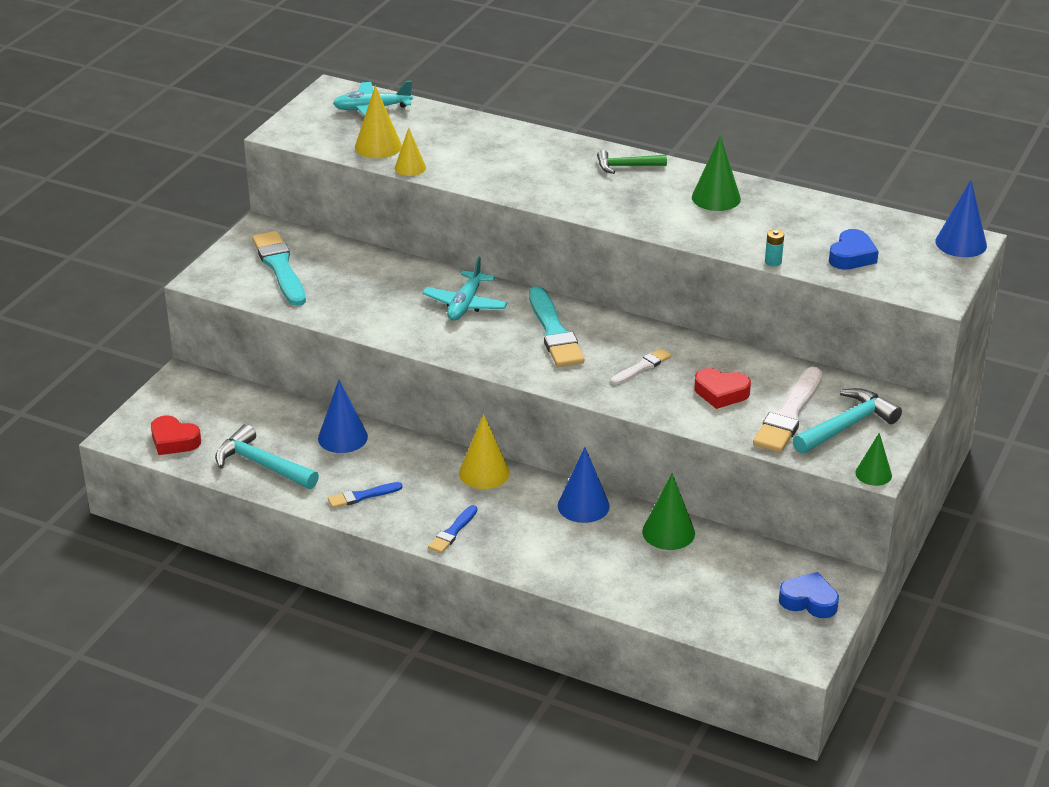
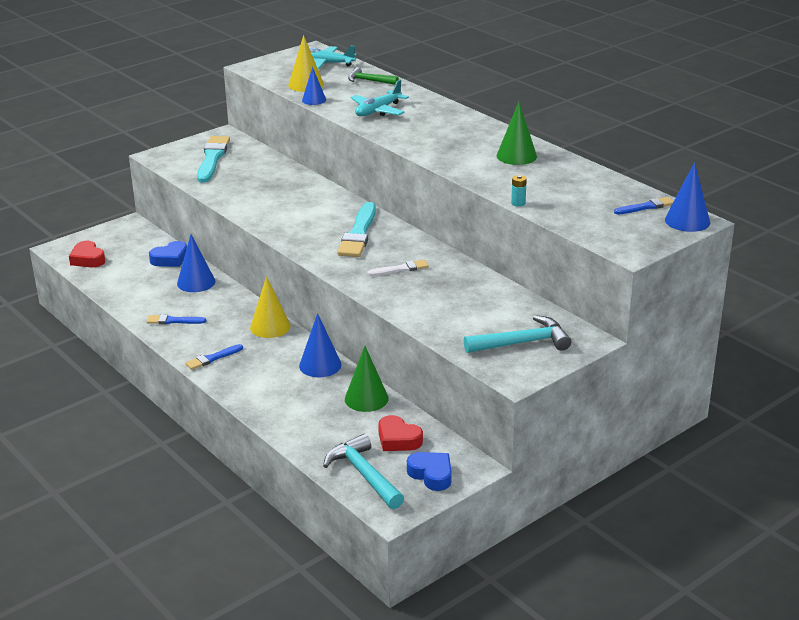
camera: 25 degrees right, 5 degrees down
turquoise hammer [215,424,319,489] -> turquoise hammer moved to [323,434,404,509]
yellow cone [395,128,426,176] -> blue cone [302,67,326,105]
turquoise plane [422,257,508,320] -> turquoise plane moved to [351,80,409,116]
green hammer [597,150,667,174] -> green hammer moved to [348,67,399,85]
red heart [694,368,751,409] -> red heart moved to [378,415,423,451]
white brush [753,367,822,453] -> none
blue heart [829,229,879,270] -> blue heart moved to [149,241,187,267]
green cone [855,433,892,486] -> none
none -> blue brush [614,197,674,214]

